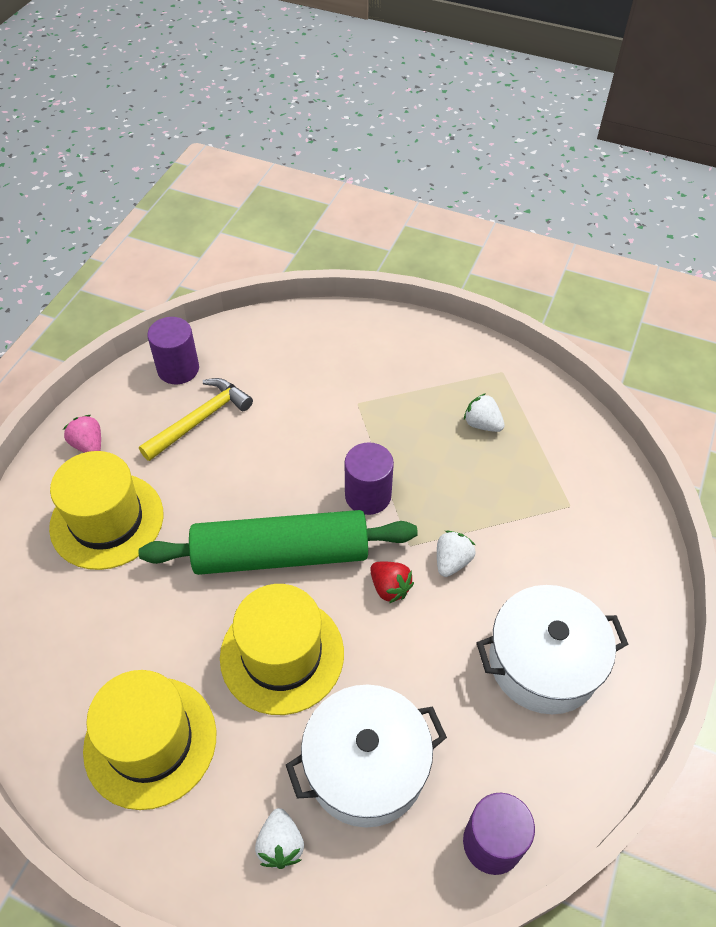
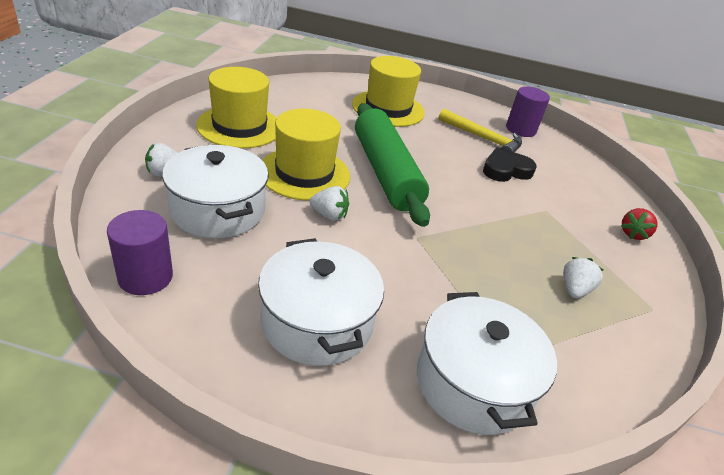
camera: 75 degrees right, 15 degrees down
pink strawberry [63,415,101,453] -> none
purple cylinder [345,442,394,515] -> none
red strawberry [370,562,414,603] -> red strawberry moved to [621,208,657,240]
white strawberry [437,530,475,577] -> white strawberry moved to [309,186,349,221]
none -> white pot [417,292,557,435]
none -> black heart [483,147,537,182]

